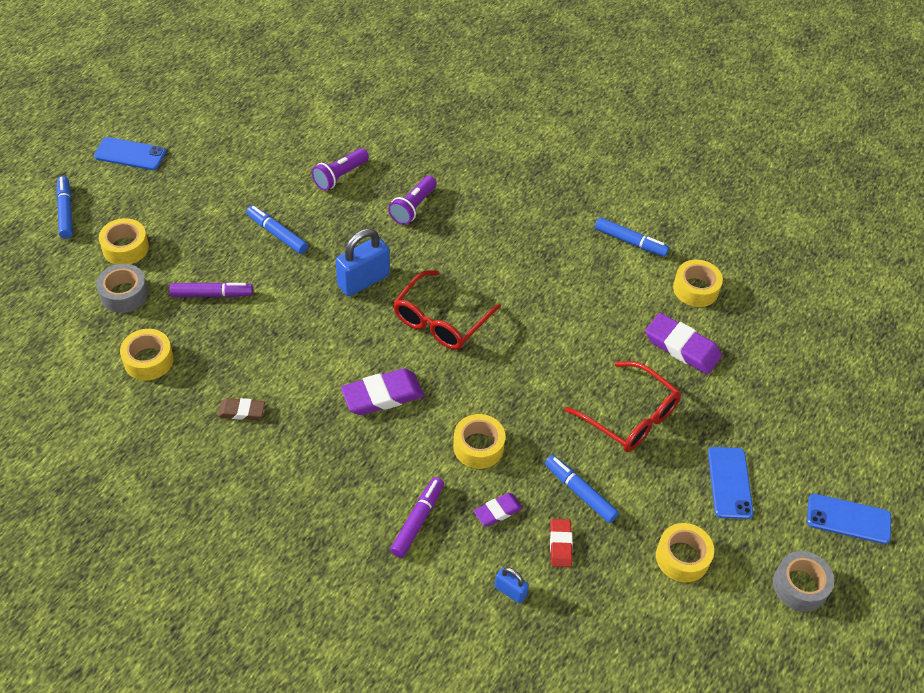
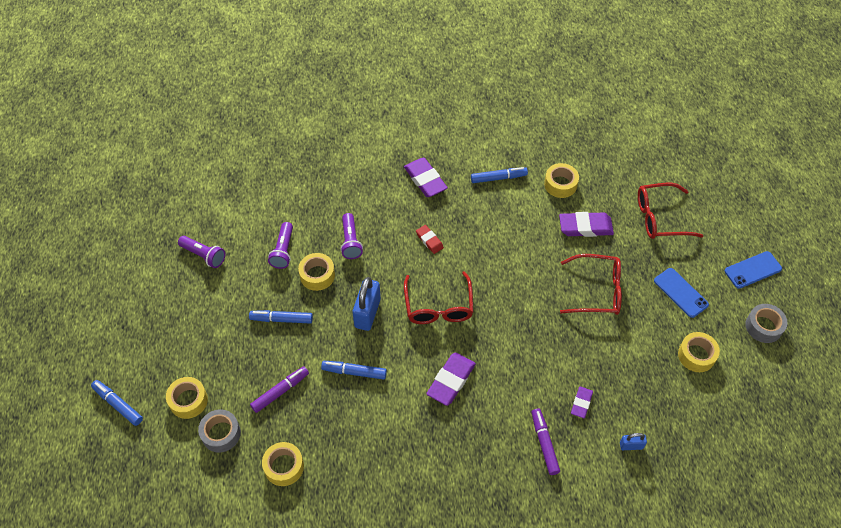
camera: 35 degrees left, 5 degrees up
blue phone [94,137,166,170] -> none
brown eraser [218,398,265,420] -> none
yellow tape [453,414,505,469] -> yellow tape moved to [298,253,335,291]
blue marker [545,455,619,523] -> blue marker moved to [321,361,387,380]
red eraser [550,519,573,567] -> red eraser moved to [416,225,444,254]
none -> purple flashlight [178,236,225,268]
none -> purple eraser [404,158,448,197]
none -> red glasses [638,183,703,239]

